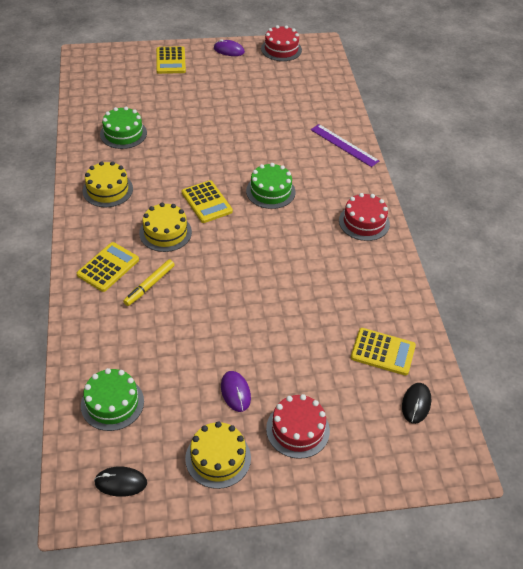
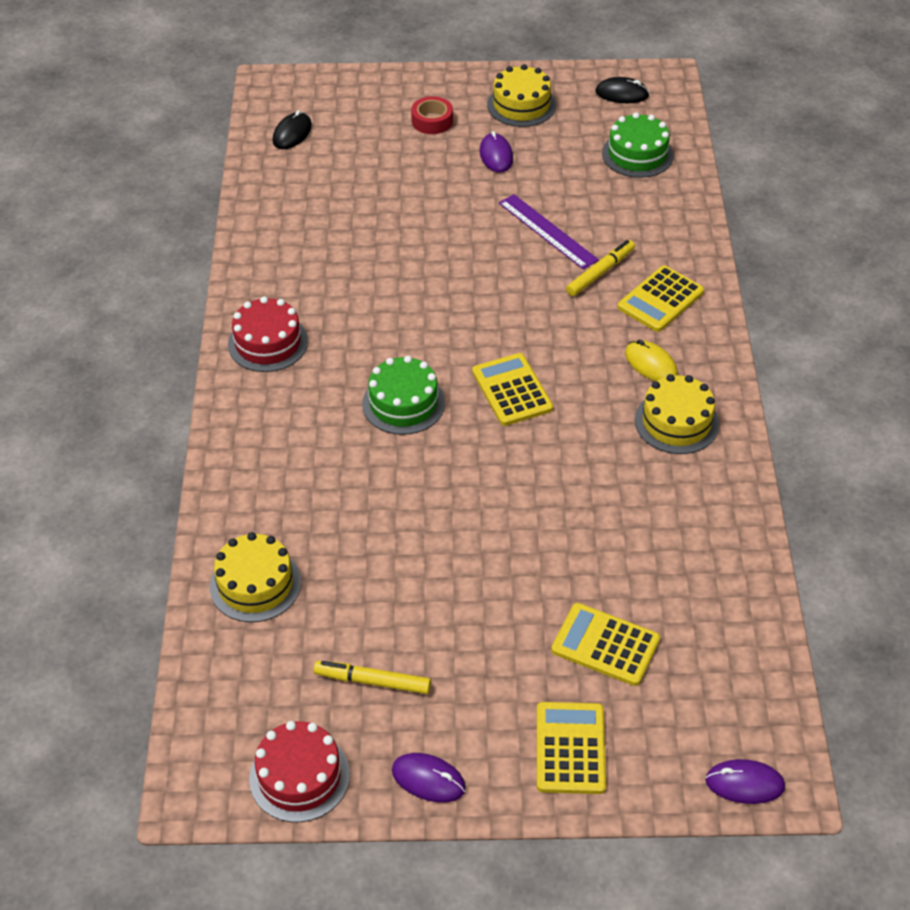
camera: 170 degrees left, 0 degrees up
green cake [100,107,147,149] -> none
yellow cake [139,203,192,252] -> yellow cake moved to [210,532,301,622]
red cake [266,394,330,459] -> red tape [411,96,453,134]
purple ruler [311,124,379,167] -> purple ruler moved to [499,194,599,269]
yellow calculator [351,328,416,375] -> yellow calculator moved to [551,603,660,686]
none -> yellow marker [313,661,431,694]
none -> yellow mouse [625,340,678,381]
none -> purple mouse [705,759,785,804]

